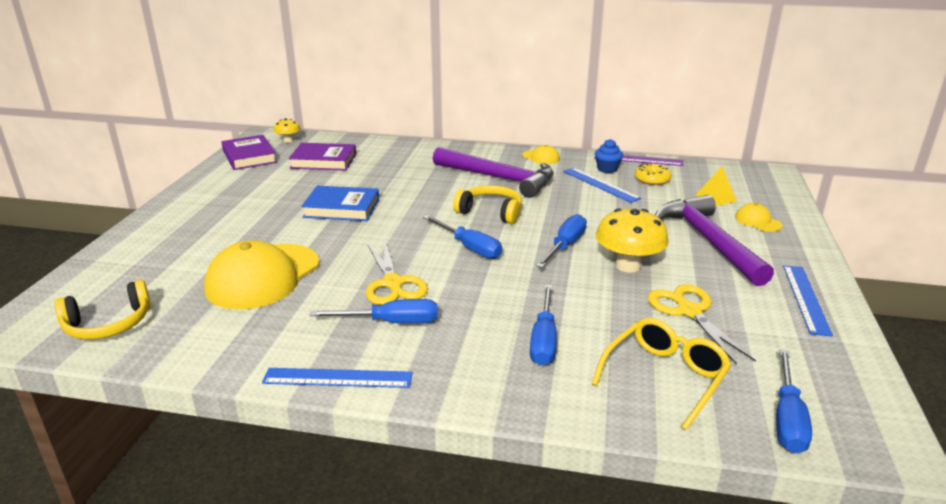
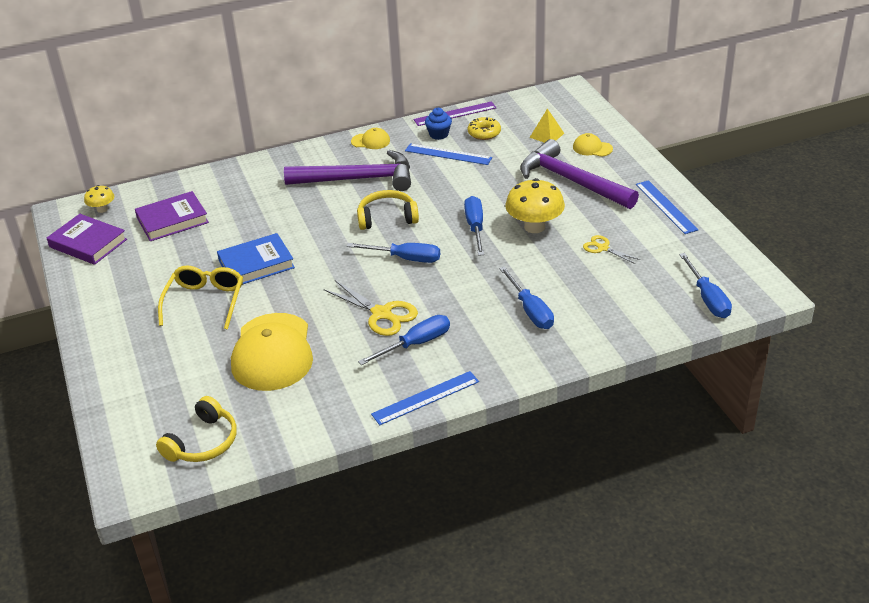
camera: 30 degrees left, 10 degrees up
yellow glasses [592,318,732,430] -> yellow glasses moved to [158,265,243,330]
yellow scissors [648,284,756,365] -> yellow scissors [583,235,640,264], size x0.58

